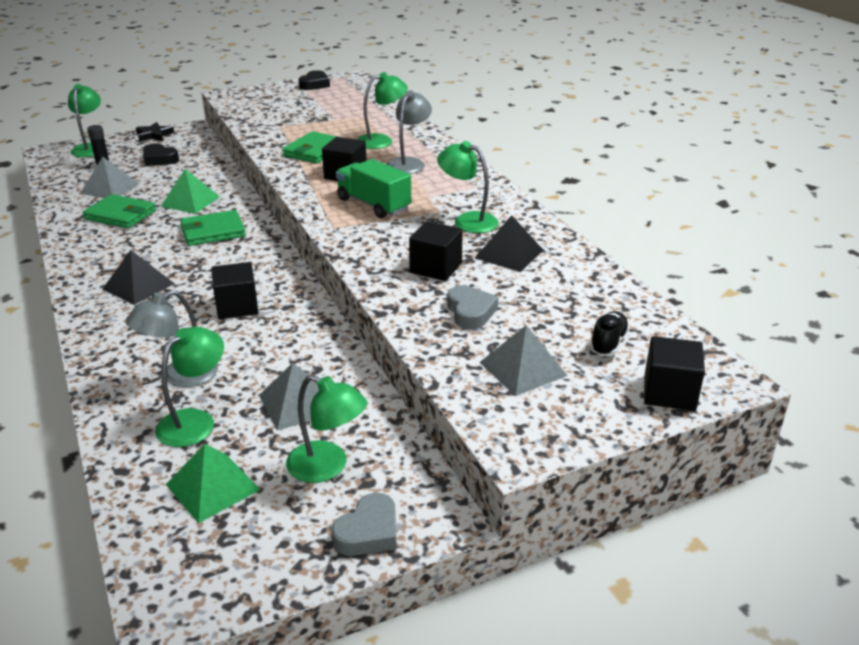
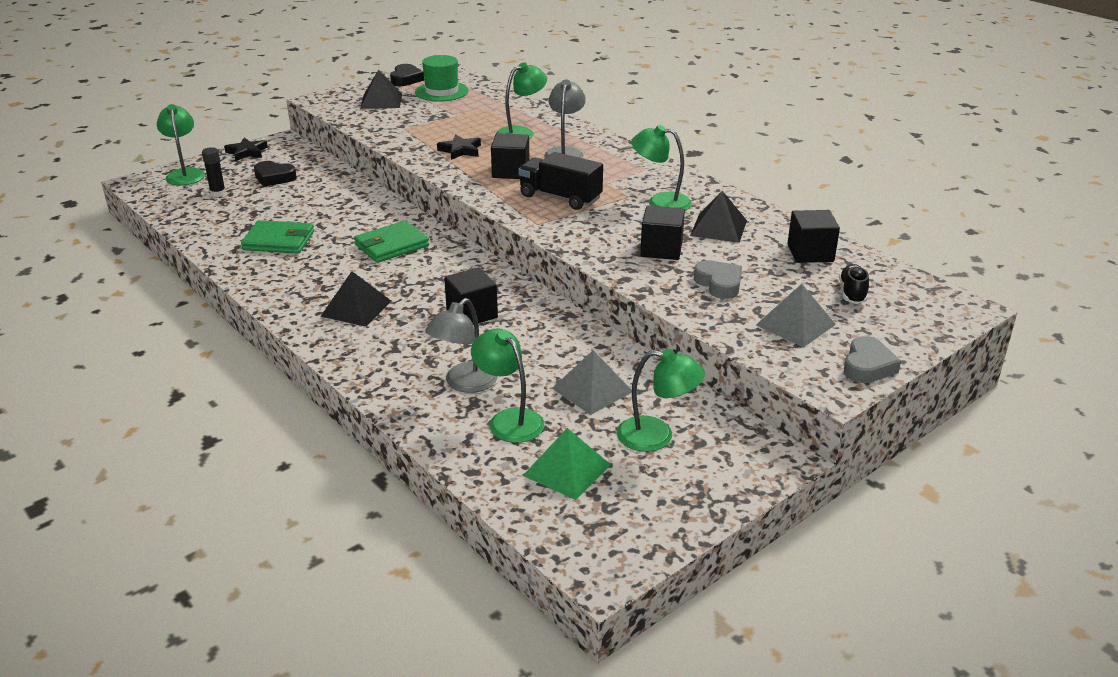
camera: 15 degrees left, 0 degrees up
grey pyramid [80,157,139,198] -> none
green lamp [155,327,224,447] -> green lamp turned 60 degrees counterclockwise [471,328,544,443]
green pyramid [160,169,220,214] -> none
green wallet [282,131,337,163] -> black star [437,135,481,160]
grey heart [331,493,397,556] -> grey heart moved to [844,336,901,383]
green truck [336,159,411,218] -> black truck [518,152,603,210]
black cube [644,336,705,411] -> black cube moved to [787,210,840,263]
none -> black pyramid [360,70,402,109]
none -> green hat [415,55,469,102]

